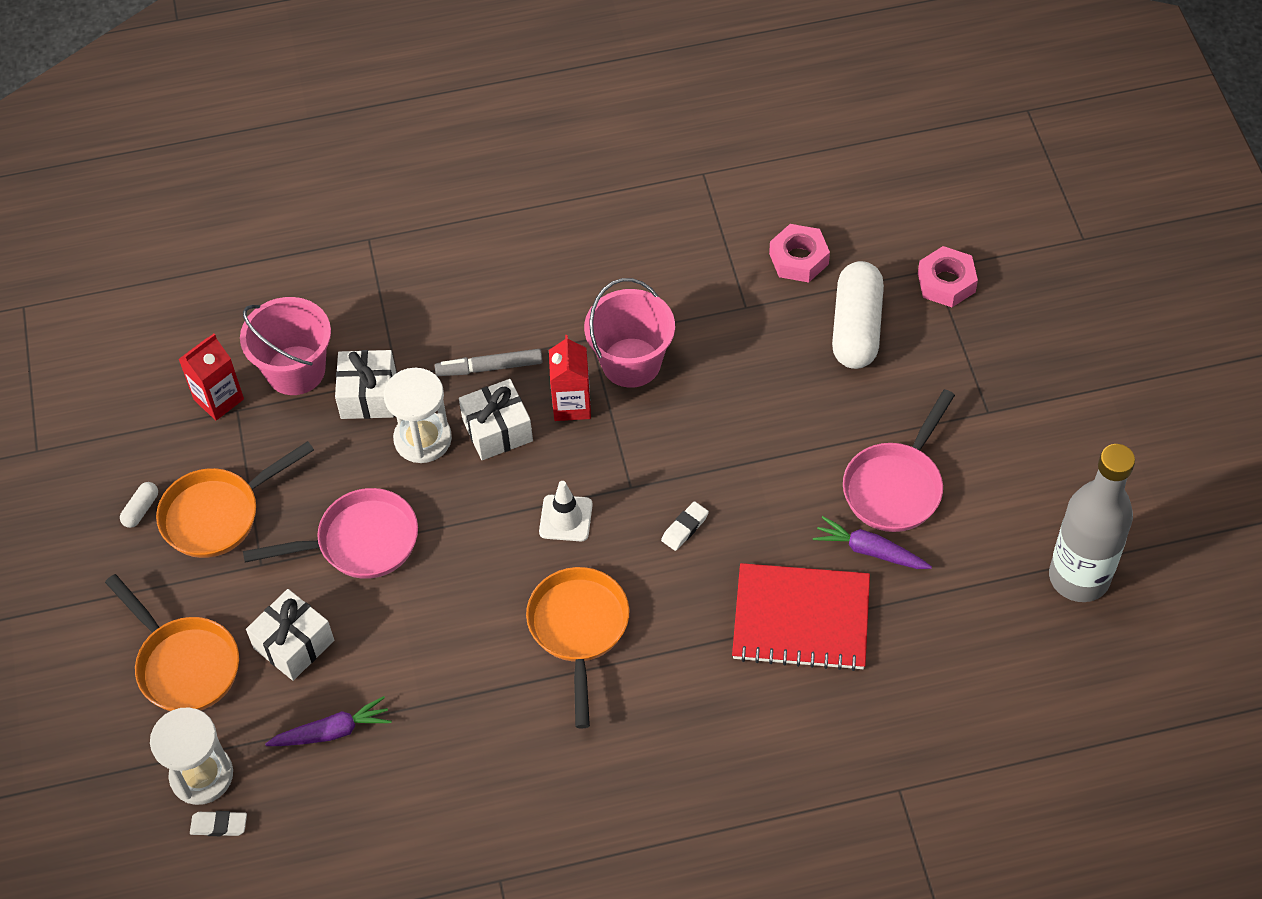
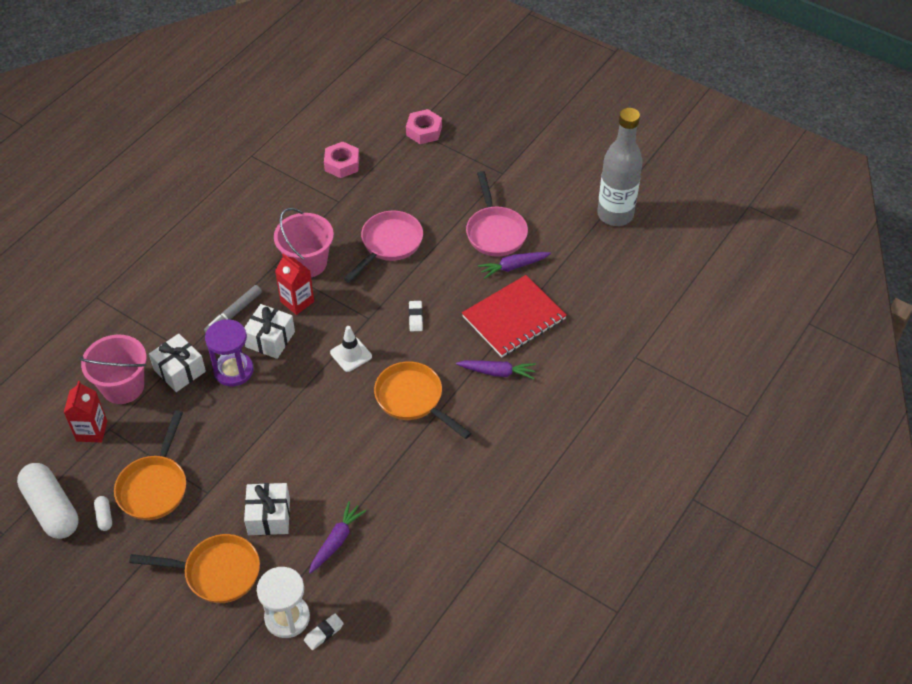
camera: 45 degrees left, 5 degrees down
pink pan [243,488,418,579] -> pink pan moved to [344,211,423,283]
white hourglass [384,368,452,463] -> purple hourglass [205,319,254,387]
white capsule [832,261,884,369] -> white capsule moved to [17,463,79,539]
none -> purple carrot [456,360,536,379]

